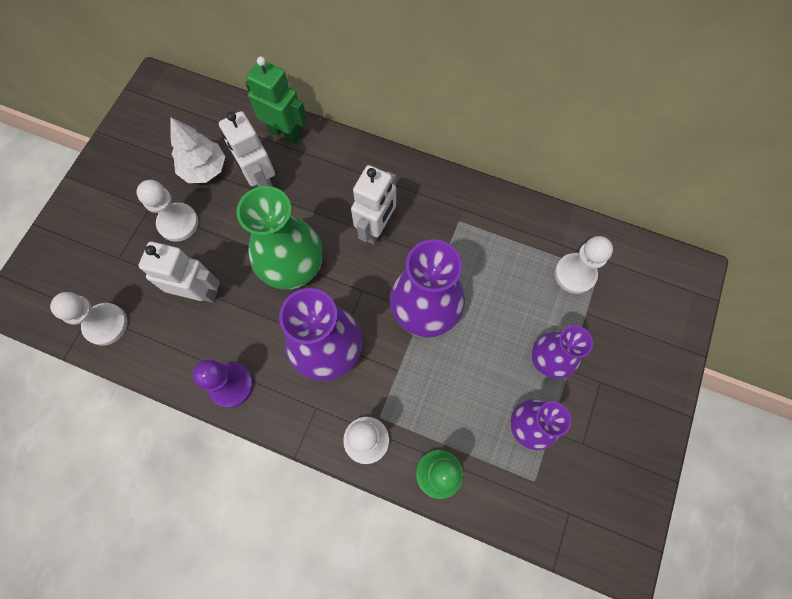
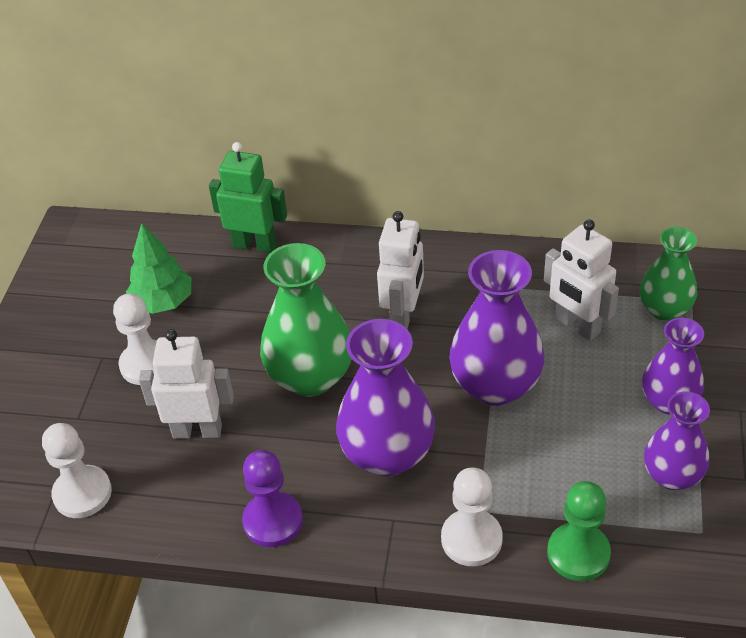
camera: 10 degrees left, 25 degrees down
white tree [171,117,225,183] -> green tree [126,223,191,314]
white robot [219,111,275,187] -> white robot moved to [544,219,619,341]
white pawn [554,236,613,294] -> green vase [640,227,697,321]

